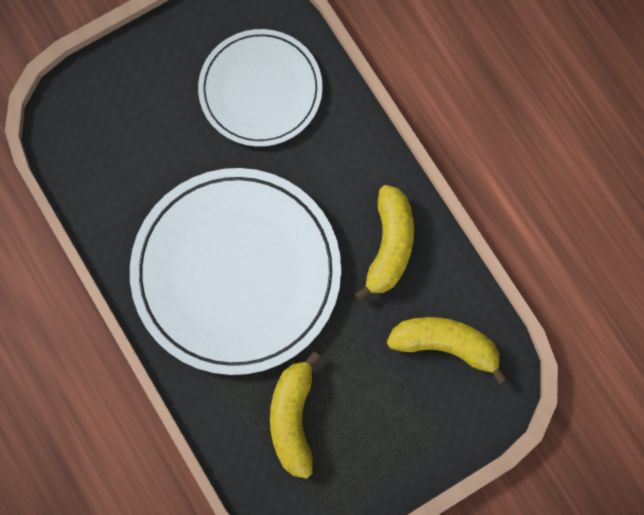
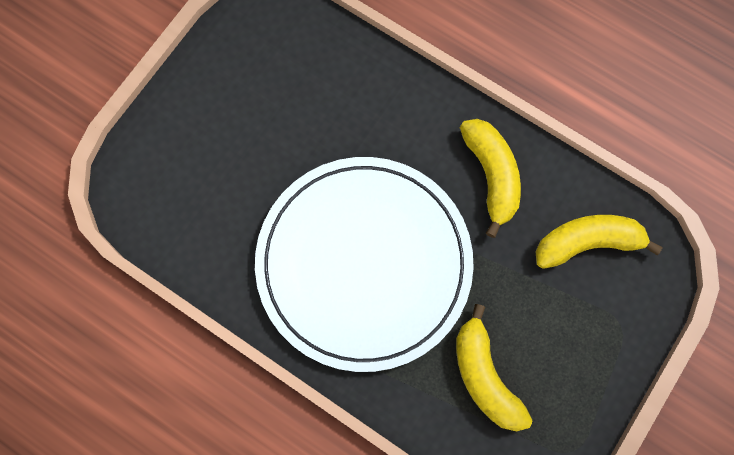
camera: 25 degrees left, 0 degrees up
white plate [198,29,323,147] -> none

